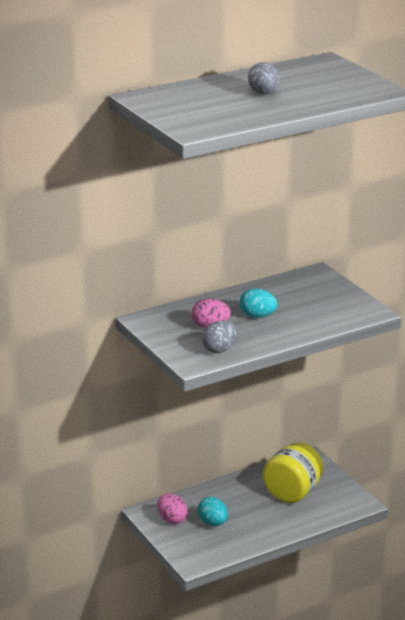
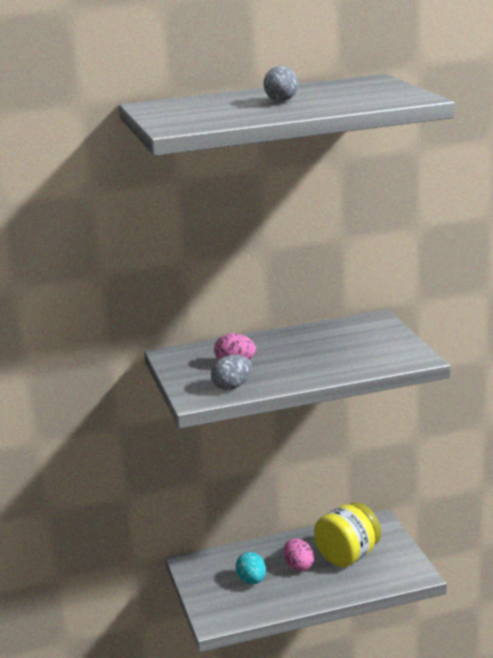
camera: 15 degrees right, 5 degrees down
pink egg [157,493,188,524] -> pink egg moved to [284,538,314,572]
turquoise egg [240,288,277,318] -> none

